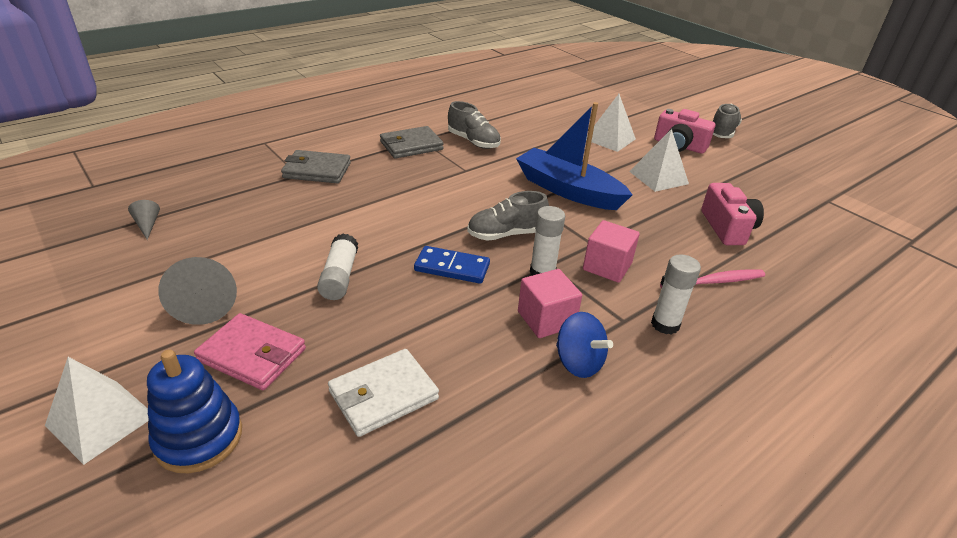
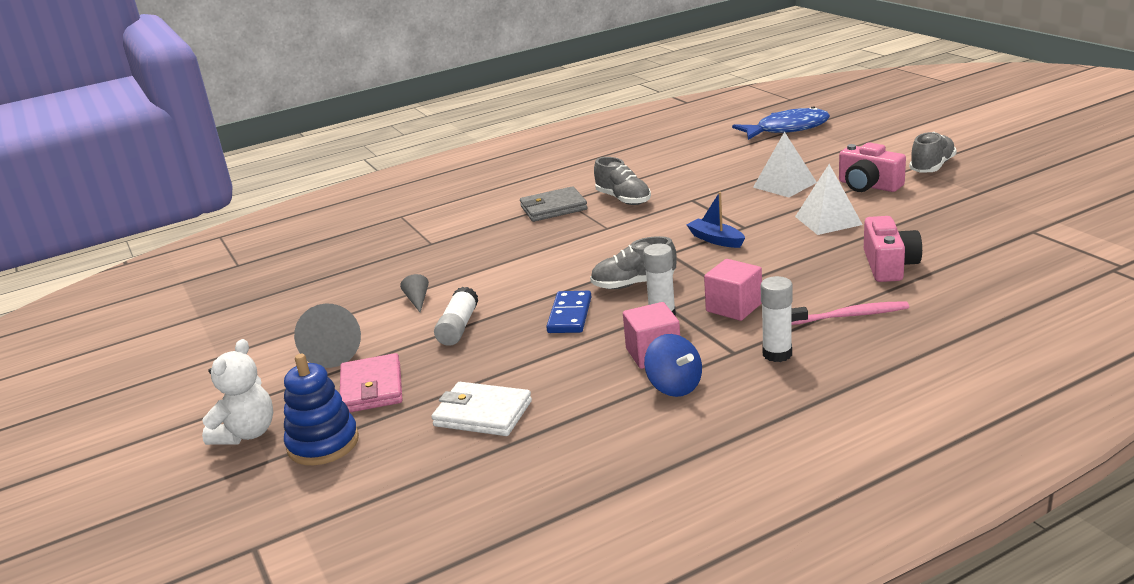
camera: 15 degrees right, 10 degrees down
white pyramid [45,357,149,465] -> white teddy bear [202,339,273,445]
grey cone [128,200,160,240] -> grey cone moved to [400,274,429,312]
pink wallet [194,313,306,390] -> pink wallet turned 45 degrees clockwise [340,353,403,413]
grey wallet [281,150,351,183] -> none
white wallet [328,349,439,437] -> white wallet turned 45 degrees clockwise [431,382,532,436]
blue domino [414,246,490,284] -> blue domino turned 75 degrees clockwise [546,291,592,333]
blue boat [516,102,633,210] -> blue boat [687,192,745,248], size x0.50
none -> blue fish [732,106,830,140]

